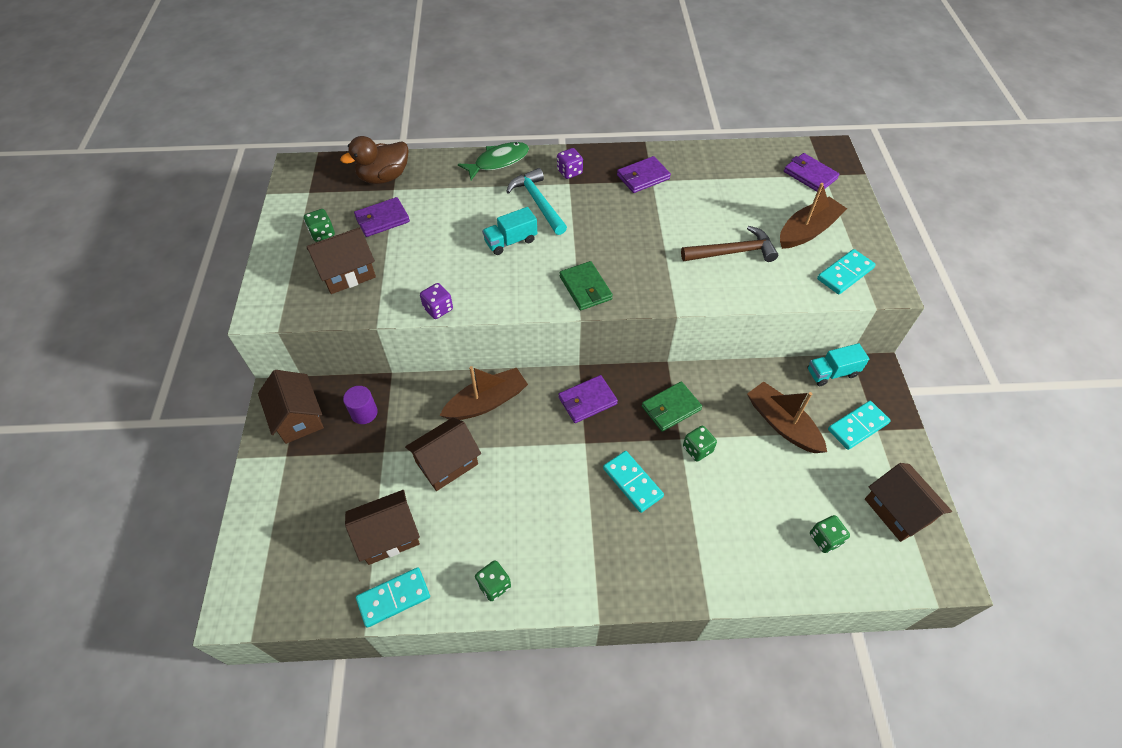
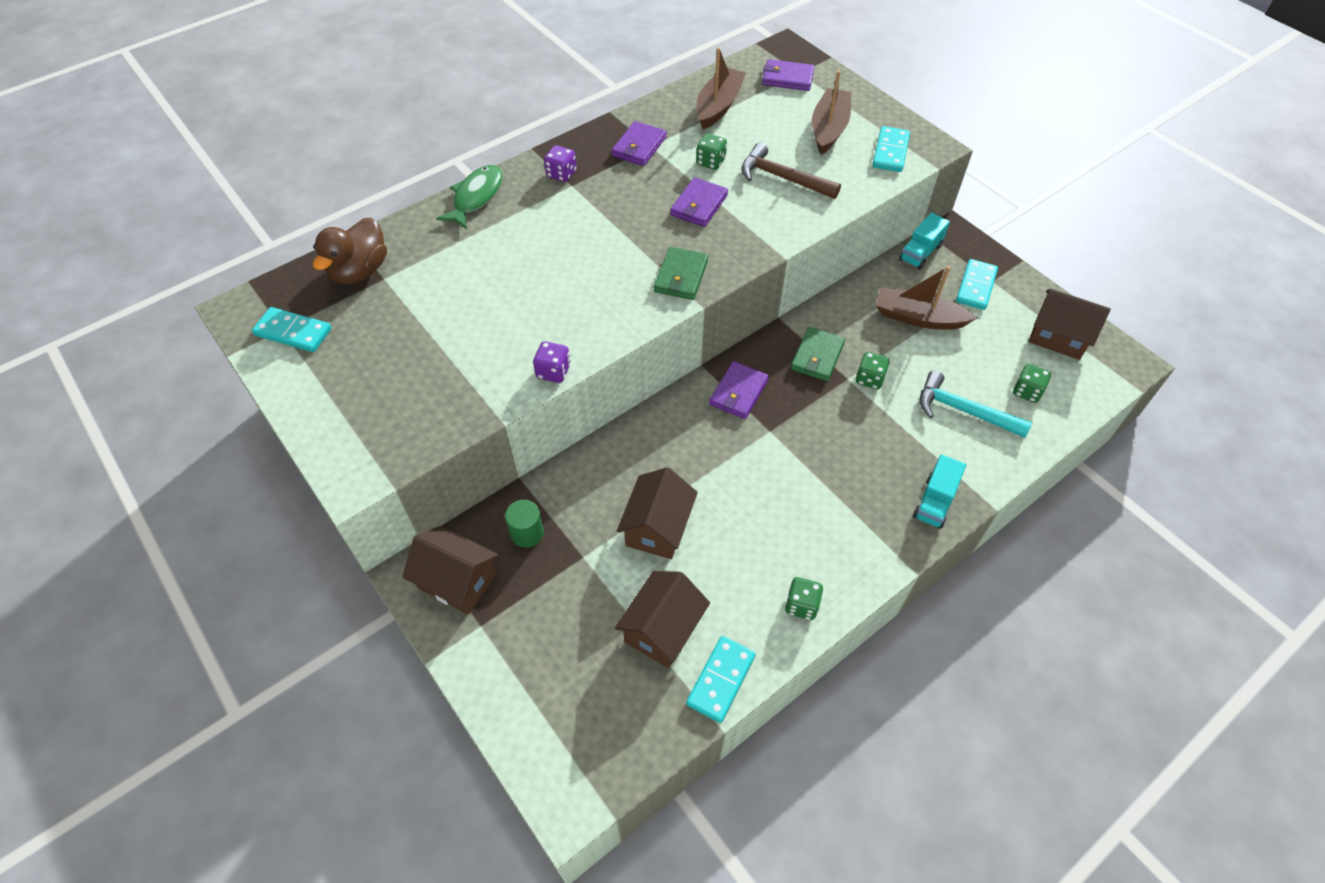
camera: 35 degrees left, 0 degrees up
green dice [304,209,335,242] -> green dice moved to [696,133,727,170]
brown house [307,227,376,294] -> none
purple cylinder [343,386,378,424] -> green cylinder [505,500,544,548]
purple wallet [354,197,410,237] -> purple wallet moved to [670,177,728,227]
brown boat [440,366,528,420] -> brown boat moved to [696,47,746,130]
turquoise truck [482,207,537,255] -> turquoise truck moved to [913,454,966,529]
turquoise hammer [506,168,567,235] -> turquoise hammer moved to [920,370,1032,438]
green wallet [559,261,613,310] -> green wallet turned 75 degrees clockwise [654,247,708,300]
turquoise domino [603,451,664,513] -> turquoise domino moved to [252,307,332,352]
brown hammer [681,226,778,262] -> brown hammer turned 105 degrees counterclockwise [741,143,841,199]

